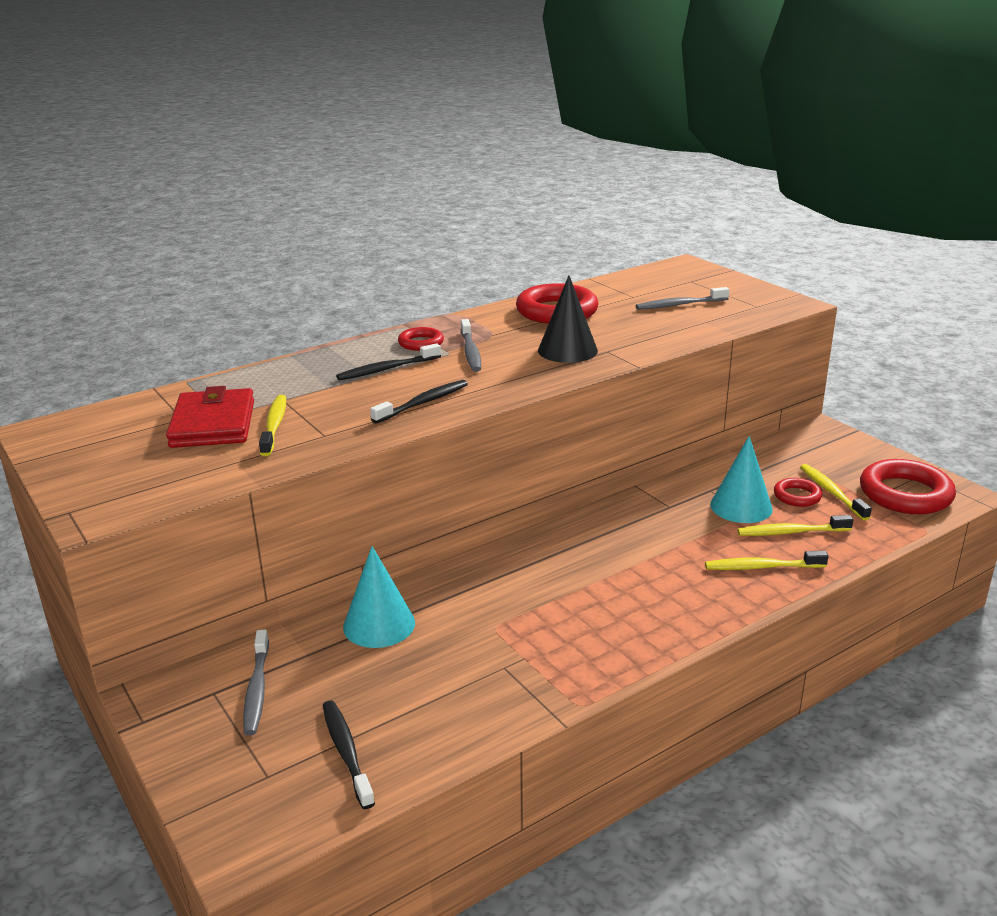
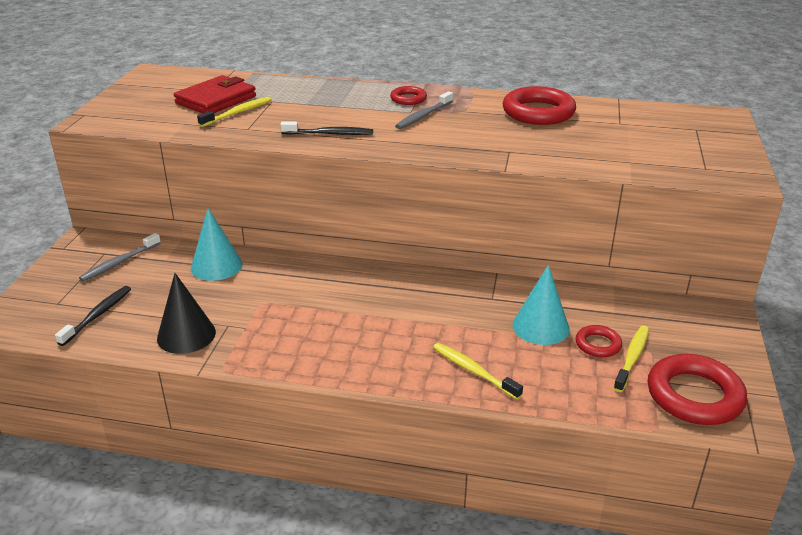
camera: 45 degrees right, 5 degrees up
black toothbrush [336,343,441,380] -> none
black cone [538,276,598,363] -> black cone moved to [157,273,216,354]
grey toothbrush [636,287,729,310] -> none
yellow toothbrush [737,515,853,536] -> none

